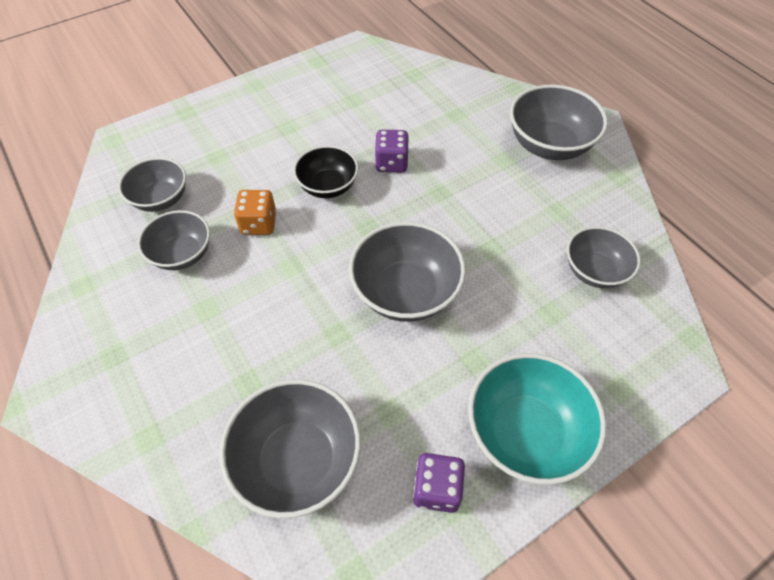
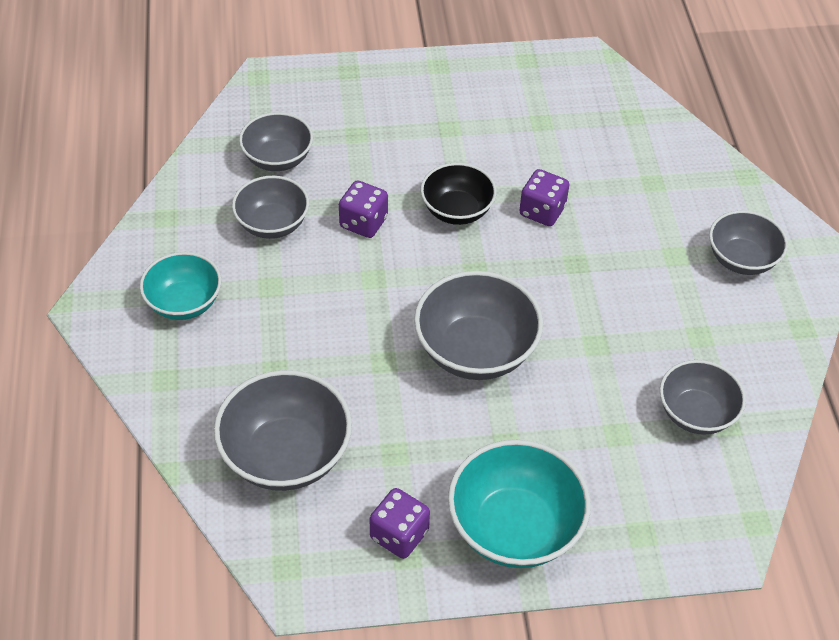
camera: 25 degrees right, 5 degrees down
orange dice [234,190,277,235] -> purple dice [339,180,388,238]
grey bowl [510,84,608,160] -> grey bowl [709,210,788,275], size x0.65
none -> turquoise bowl [140,252,221,320]

